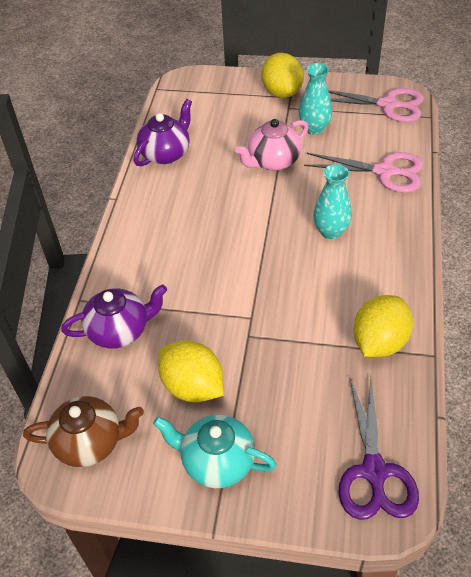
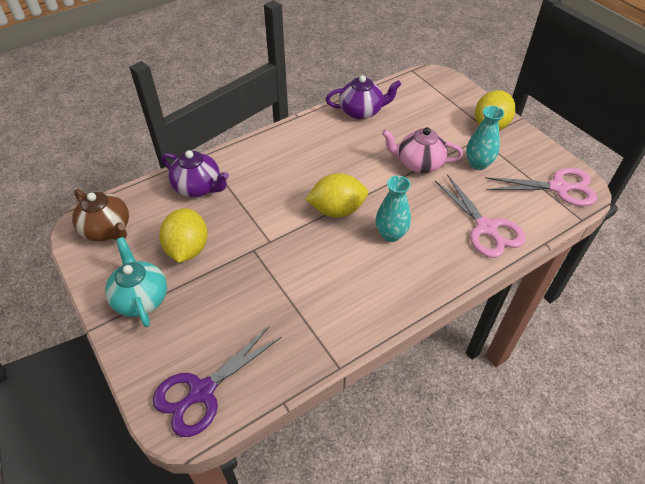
camera: 45 degrees right, 0 degrees up
pink scissors [328,88,424,122] -> pink scissors turned 60 degrees counterclockwise [485,168,597,206]
yellow lemon [353,295,413,357] -> yellow lemon moved to [305,173,368,218]

